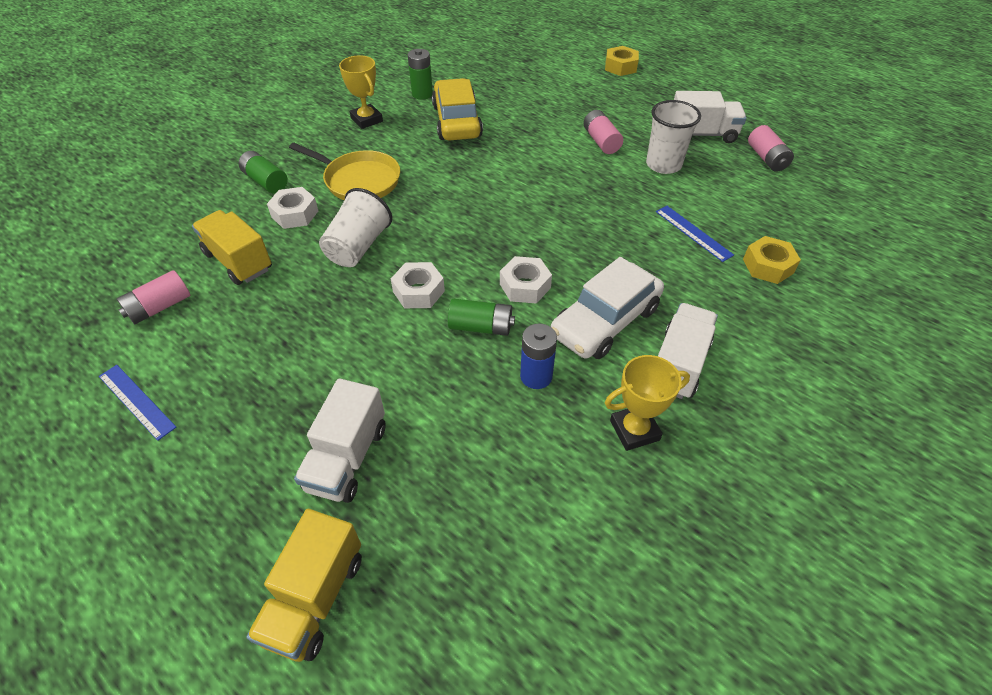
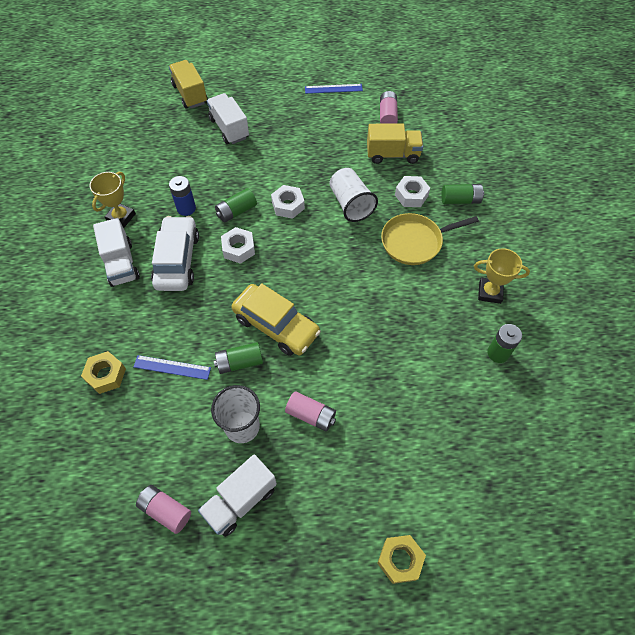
camera: 135 degrees right, 10 degrees up
yellow car [432,78,483,141] -> yellow car moved to [231,283,321,356]
none -> green battery [214,342,263,374]

